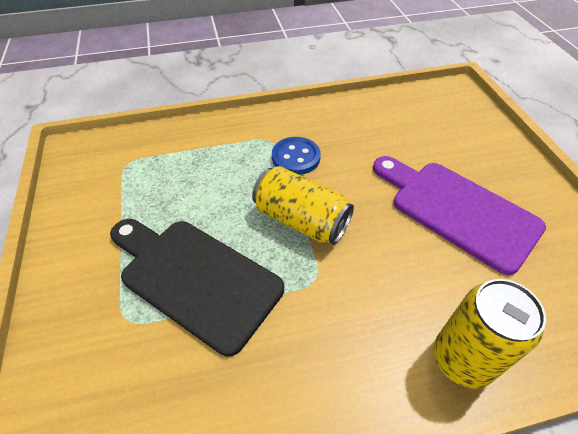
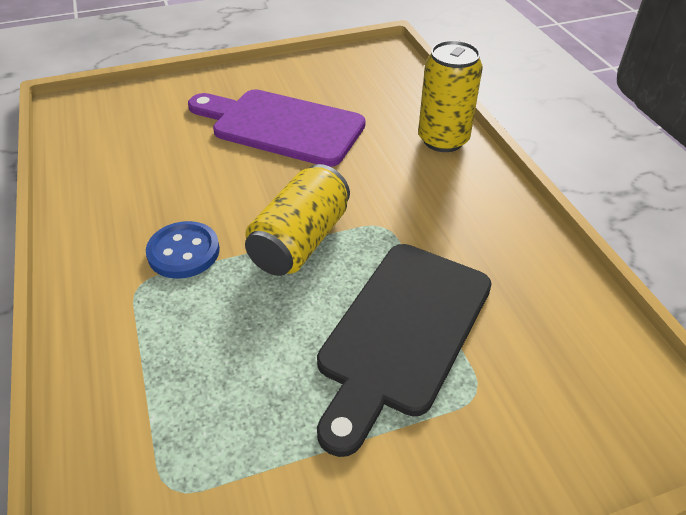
camera: 95 degrees left, 5 degrees down
purple cutting board [373,156,546,275] -> purple cutting board turned 75 degrees clockwise [188,89,366,167]

